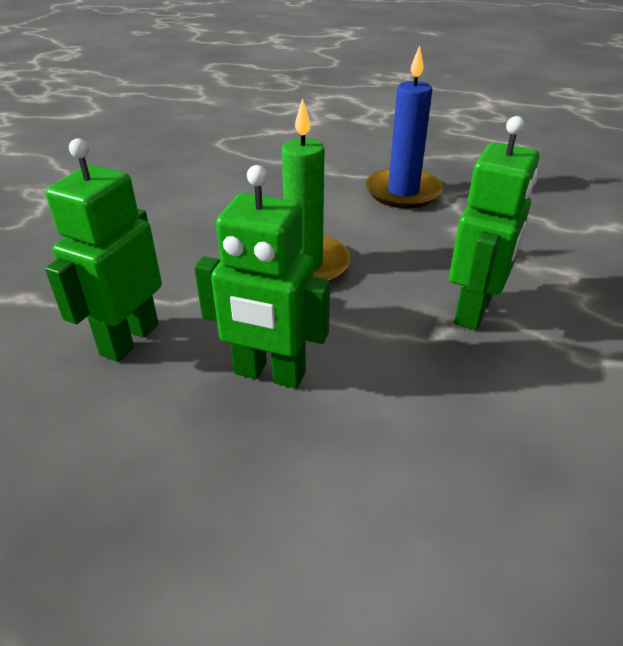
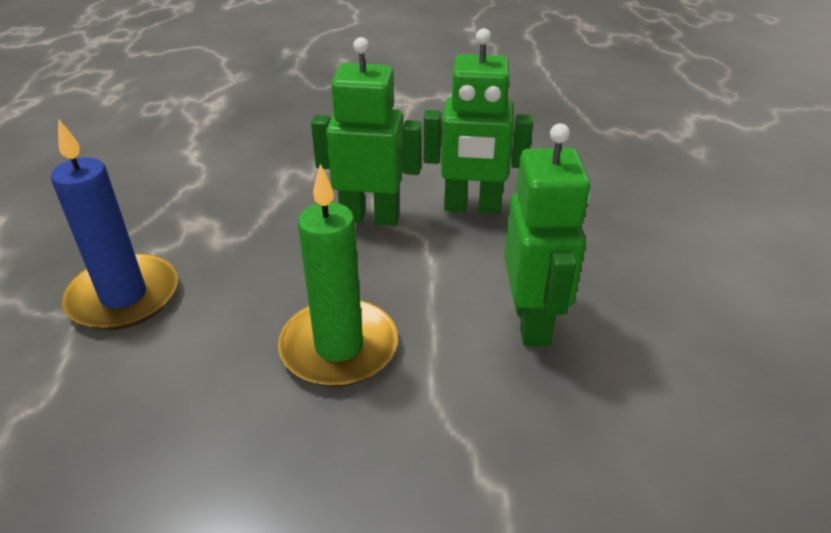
camera: 110 degrees left, 0 degrees up
green robot [45,138,162,362] -> green robot moved to [423,28,533,214]

